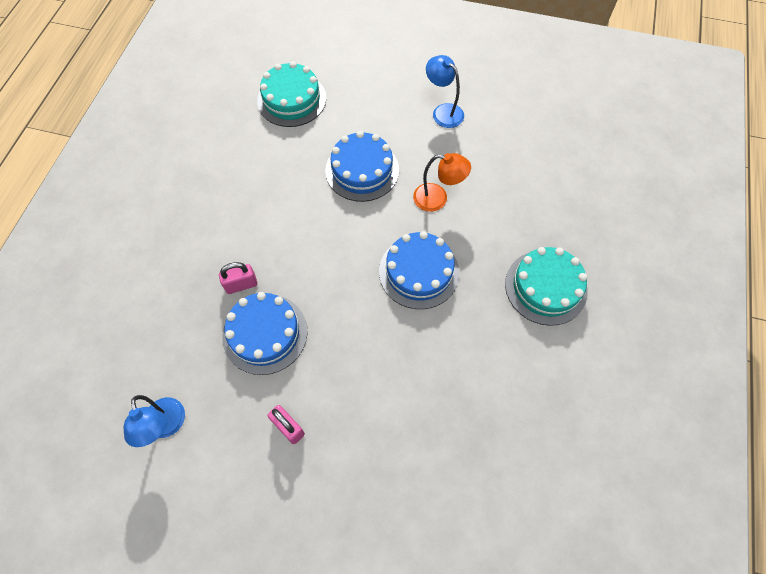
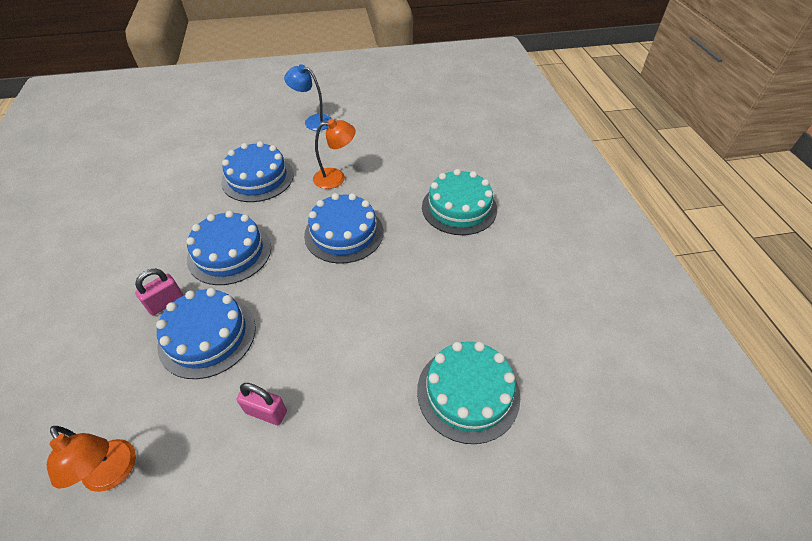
camera: 25 degrees left, 15 degrees down
blue lamp [124,395,185,447] -> orange lamp [47,426,136,492]
turquoise cake [257,61,326,127] -> turquoise cake moved to [417,341,520,444]
none -> blue cake [186,210,271,285]

